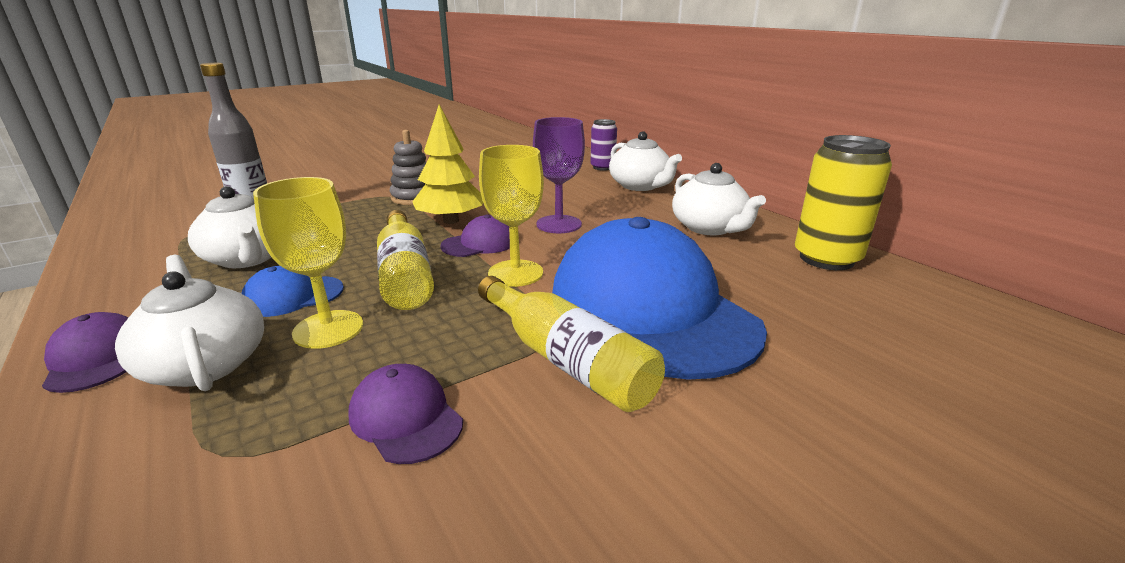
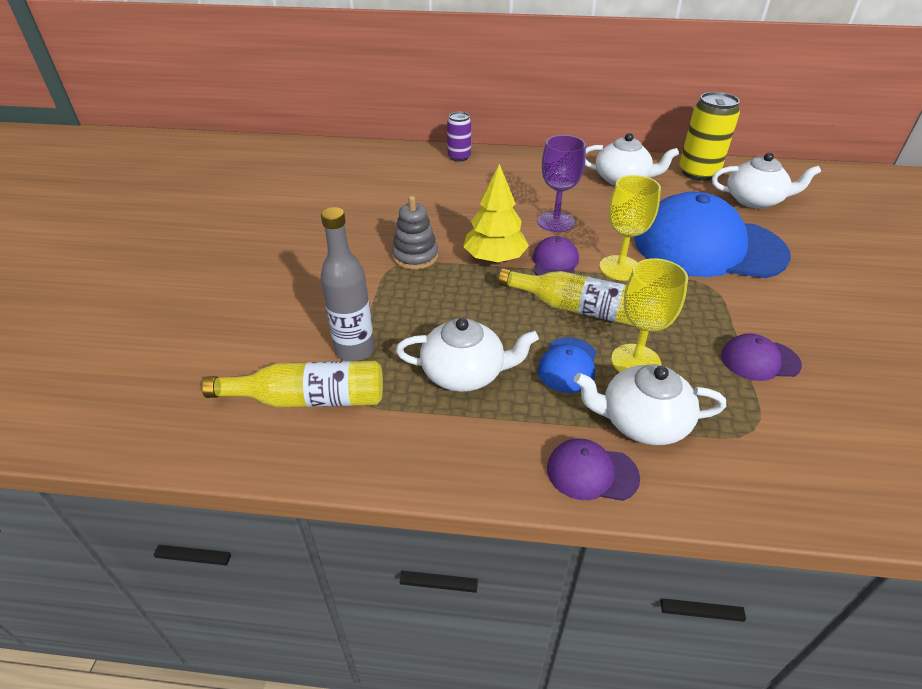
camera: 50 degrees left, 15 degrees up
yellow bottle [478,276,665,412] -> yellow bottle moved to [202,361,383,407]
white teapot [609,131,682,191] -> white teapot moved to [712,152,821,209]

